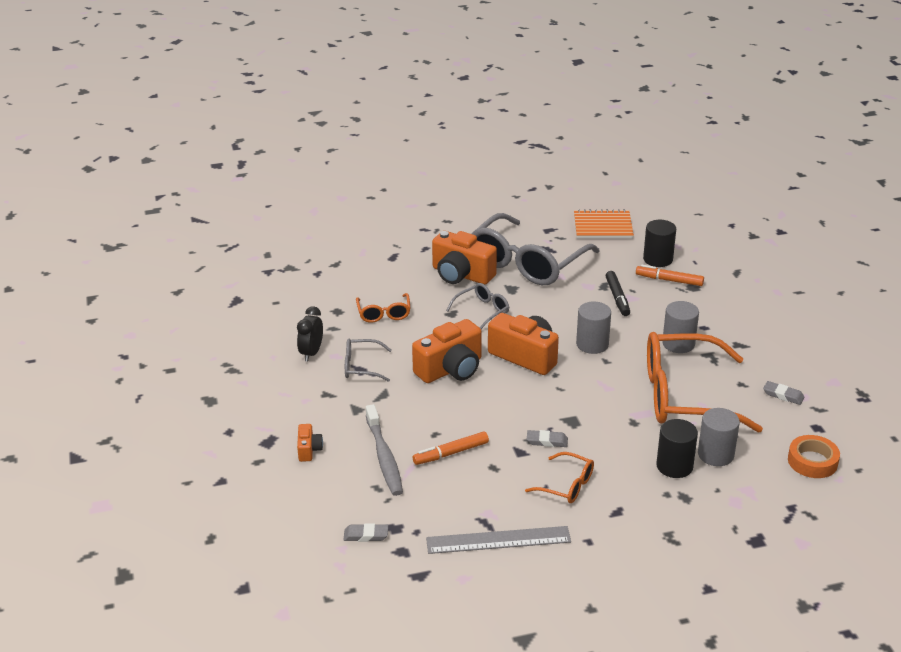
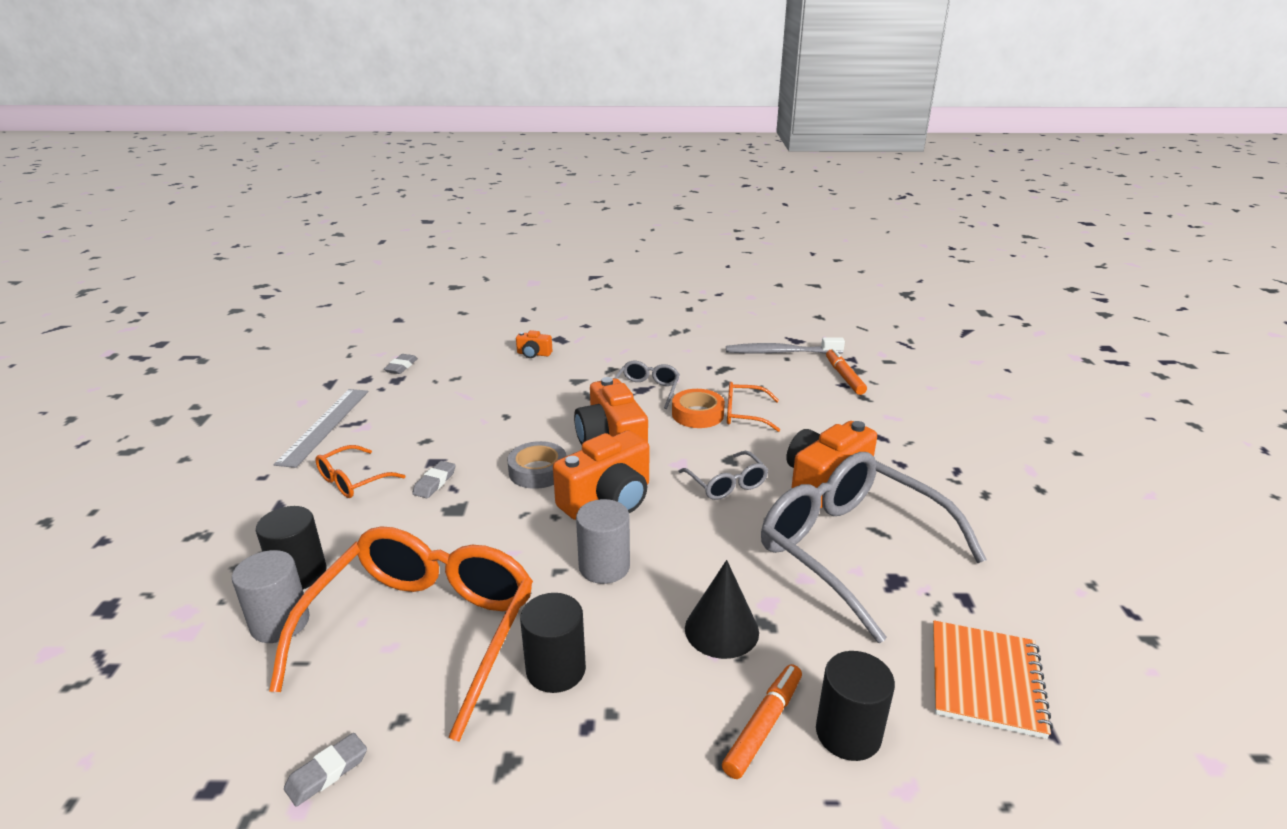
camera: 105 degrees right, 5 degrees down
black clock [297,306,323,362] -> none
grey toothbrush [366,404,403,496] -> grey toothbrush moved to [726,337,845,354]
orange marker [413,431,489,465] -> orange marker moved to [826,348,867,395]
black marker [606,271,630,316] -> black cone [685,560,759,659]
grey cylinder [662,301,699,353] -> black cylinder [520,593,586,693]
orange tape [788,435,840,478] -> orange tape moved to [672,389,725,428]
none -> grey tape [507,441,567,489]

